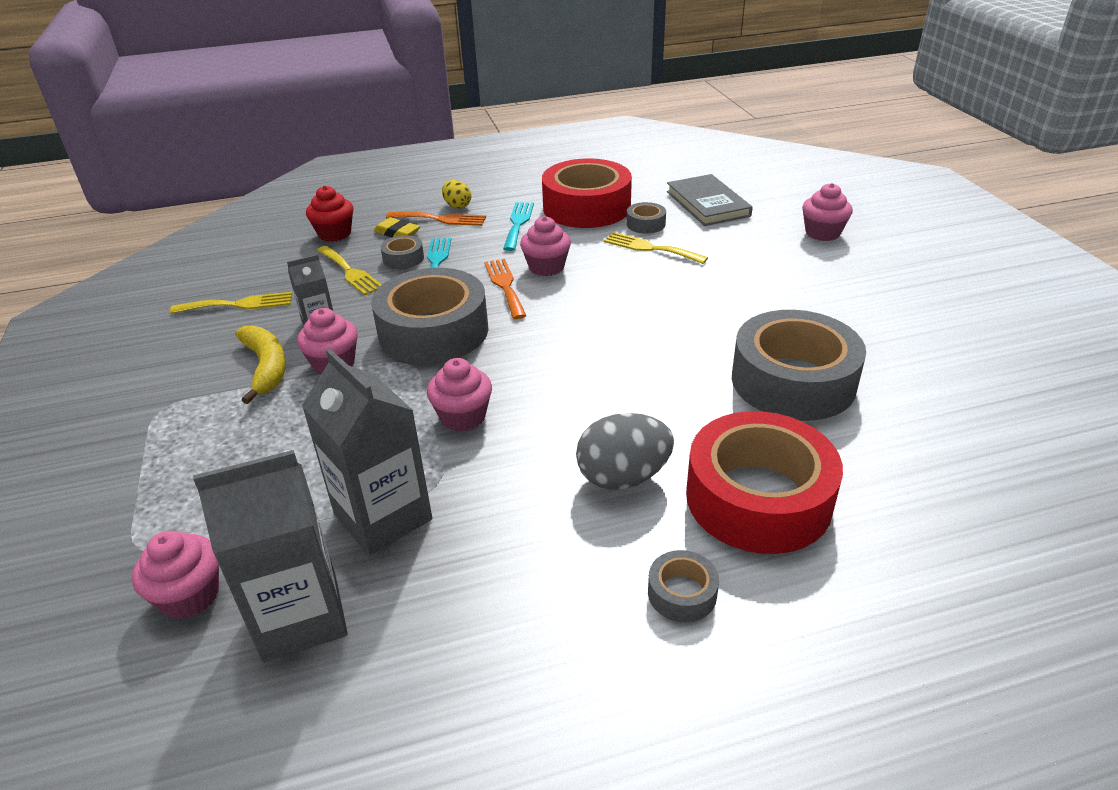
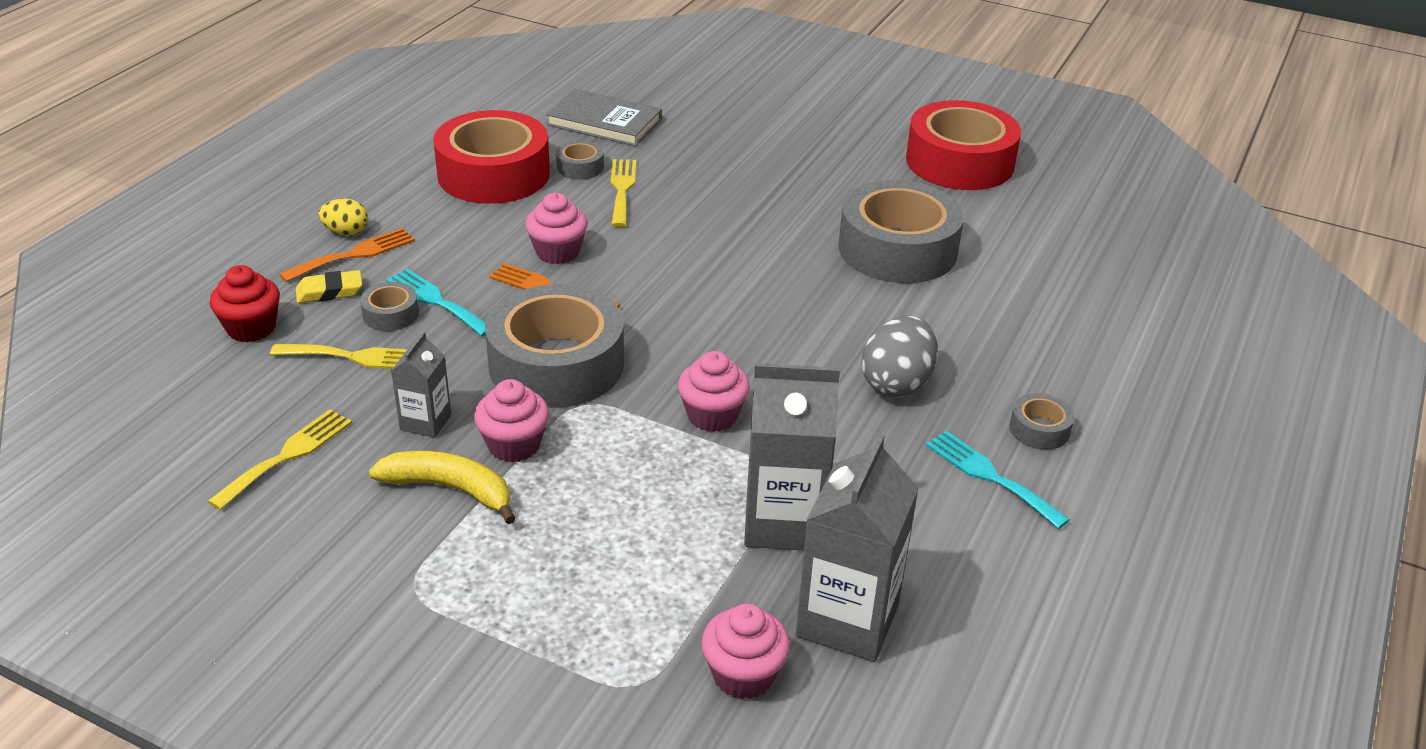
camera: 50 degrees left, 0 degrees up
turquoise fork [503,202,534,251] -> turquoise fork moved to [926,431,1070,529]
yellow fork [604,232,708,264] -> yellow fork turned 105 degrees clockwise [611,159,636,227]
red tape [686,411,843,554] -> red tape moved to [906,100,1021,190]
pink cupcake [802,183,853,241] -> none

